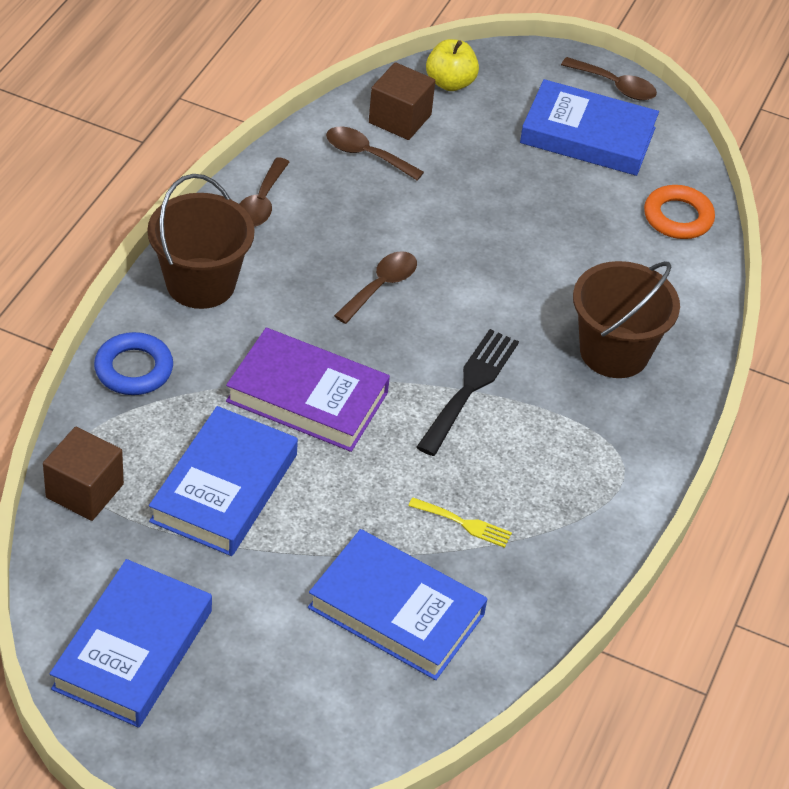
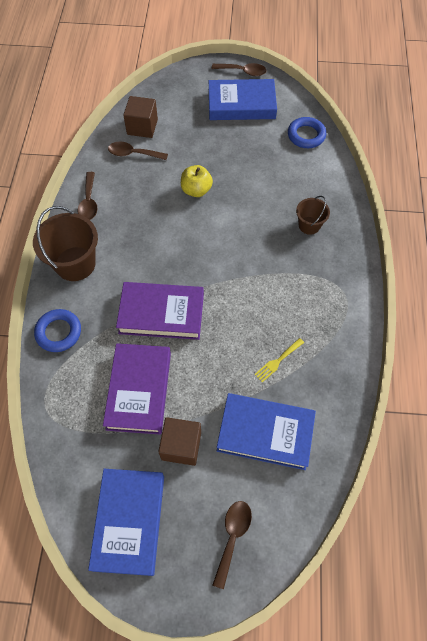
camera: 15 degrees left, 15 degrees up
brown cube [43,427,124,521] -> brown cube moved to [158,417,201,466]
blue book [149,406,298,556] -> purple book [103,343,171,435]
brown spoon [334,251,417,324] -> brown spoon moved to [213,501,252,589]
yellow fork [408,498,512,548] -> yellow fork turned 135 degrees clockwise [254,338,304,382]
black fork [416,329,519,456] -> none
yellow apple [426,39,479,91] -> yellow apple moved to [181,165,213,197]
brown bucket [573,261,680,378] -> brown bucket [296,196,330,235], size x0.56
orange ring [644,185,715,239] -> blue ring [288,117,326,148]

